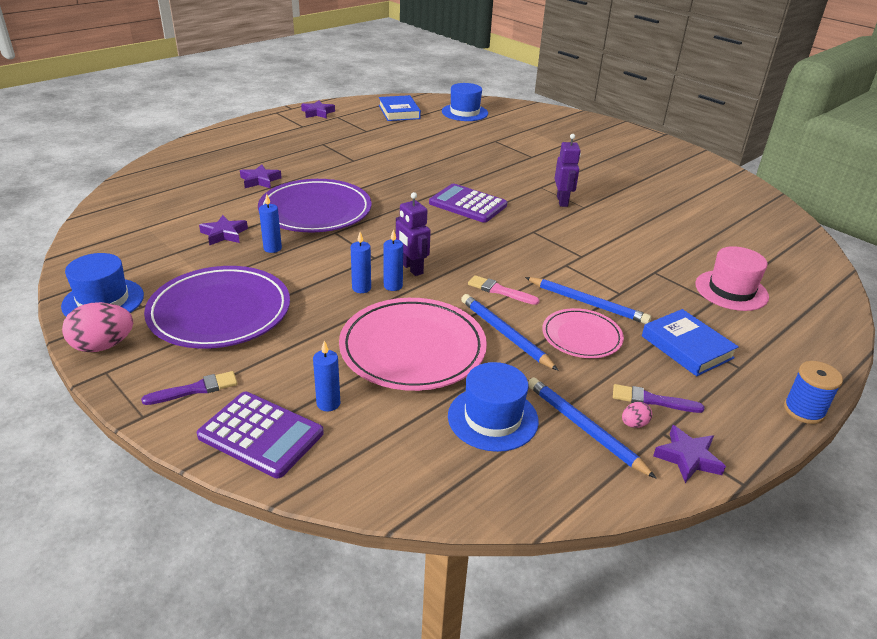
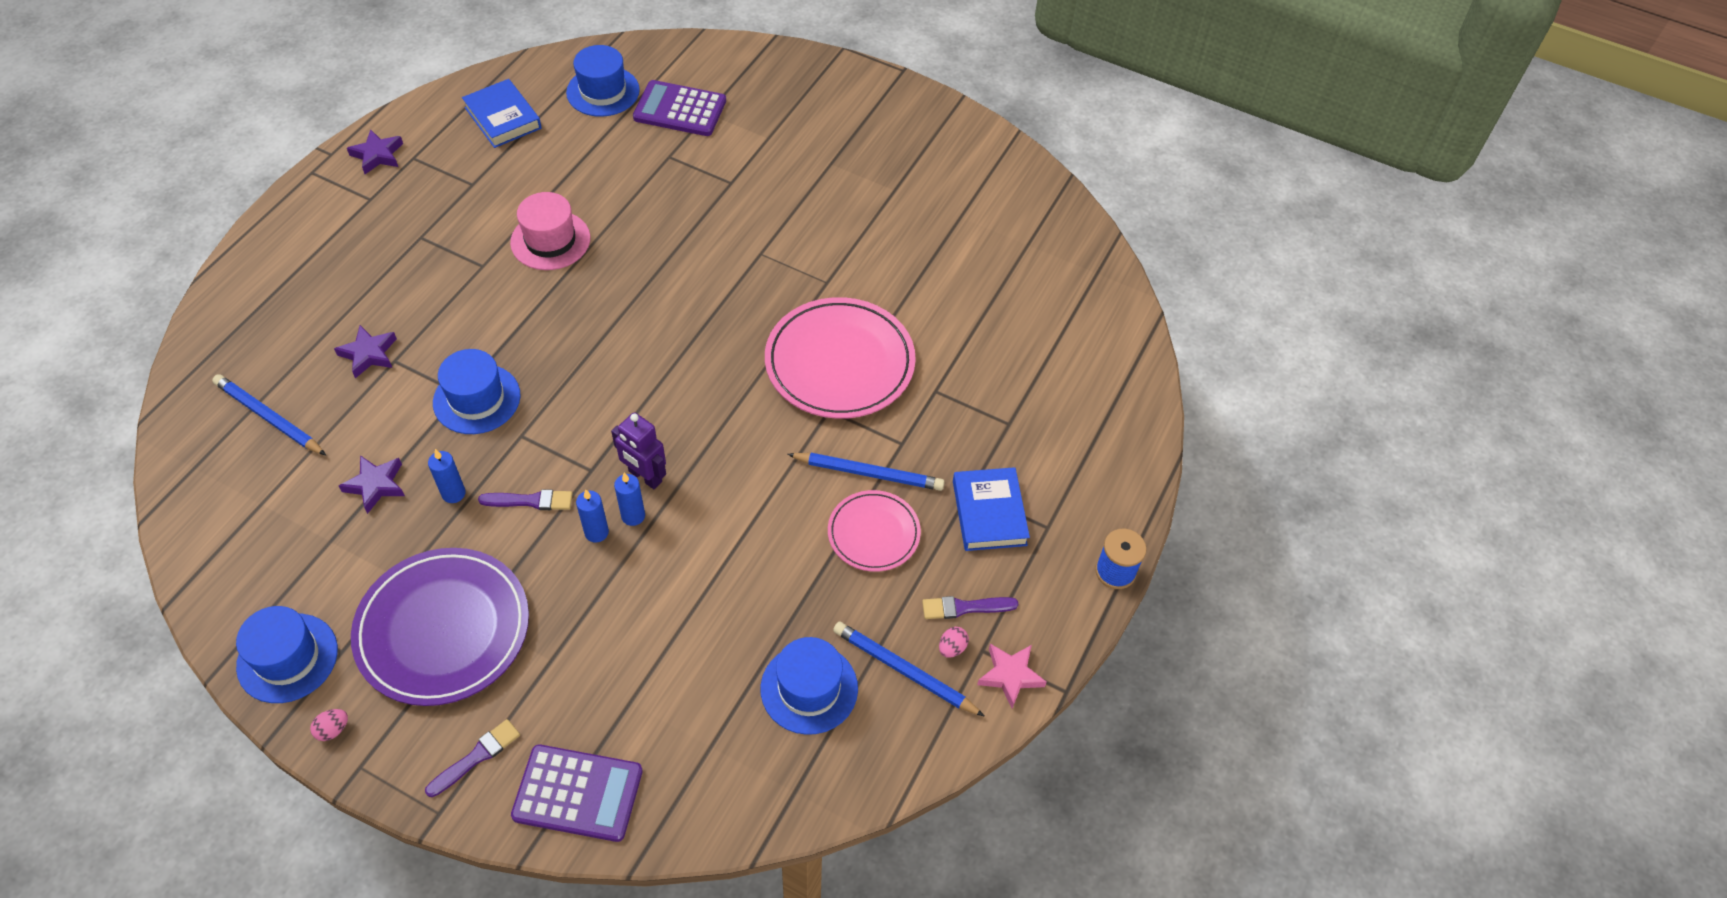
camera: 20 degrees left, 20 degrees up
pink egg [62,302,133,352] -> pink egg [310,709,348,741], size x0.48
purple plate [258,179,372,232] -> blue hat [433,349,521,434]
blue candle [313,340,340,411] -> none
pink plate [339,298,487,391] -> pink plate moved to [765,297,916,419]
purple calculator [429,183,507,223] -> purple calculator moved to [633,80,726,136]
blue pencil [461,294,558,370] -> blue pencil moved to [212,374,326,455]
pink brush [468,275,540,305] -> none
purple robot [555,134,581,207] -> none
blue book [642,309,739,376] -> blue book turned 45 degrees clockwise [953,467,1030,551]
purple star [653,425,726,483] -> pink star [977,644,1047,708]
pink hat [695,246,769,311] -> pink hat moved to [510,192,590,270]
none -> purple brush [478,489,573,510]

